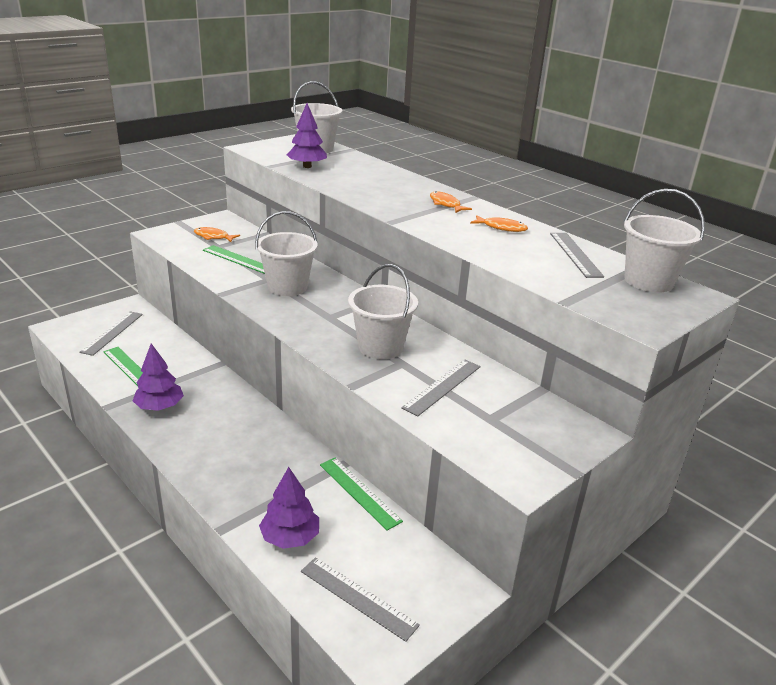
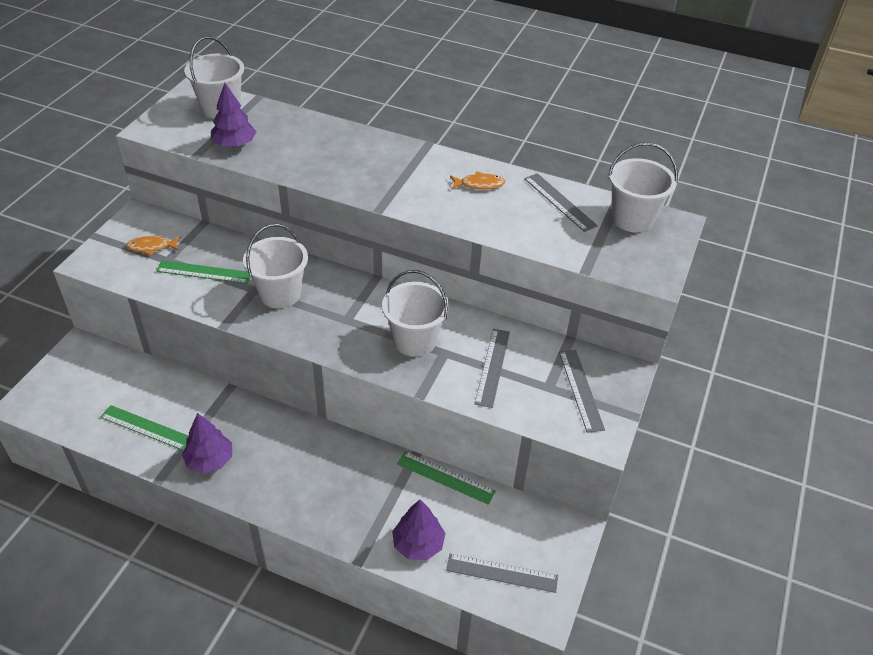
camera: 25 degrees left, 15 degrees up
grey ruler [79,311,143,356] -> grey ruler moved to [559,350,605,433]
orange fish [430,191,472,213] -> none

